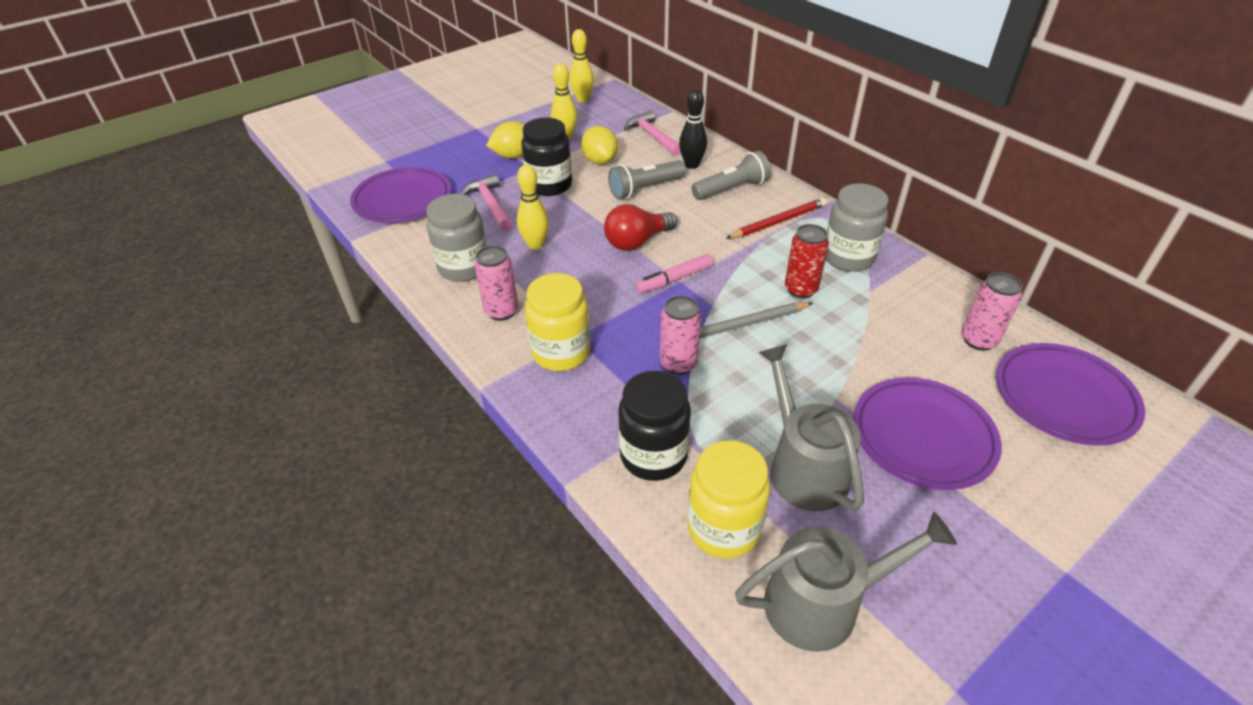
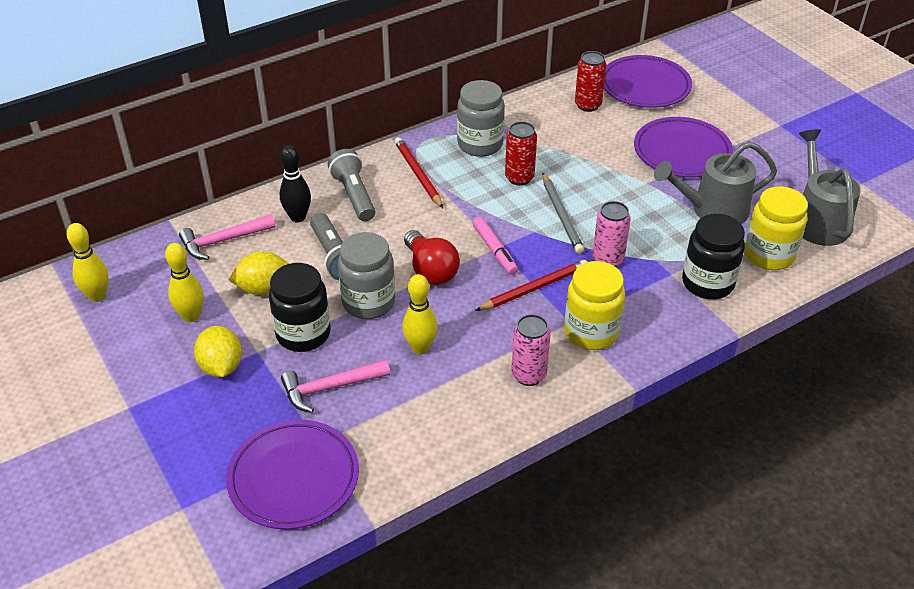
camera: 85 degrees left, 0 degrees up
grey jar [426,194,487,282] -> grey jar moved to [338,232,395,319]
pink can [962,272,1023,351] -> red can [575,51,607,112]
none -> red pencil [475,260,587,311]

